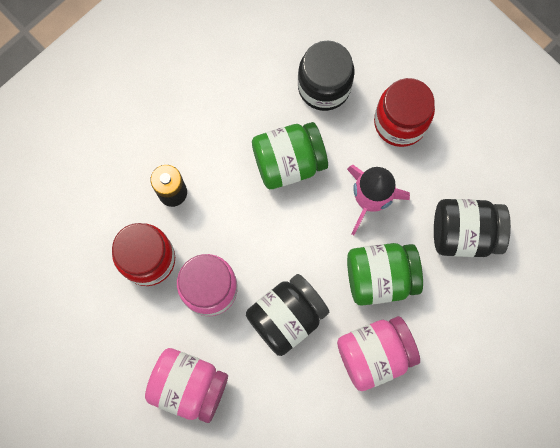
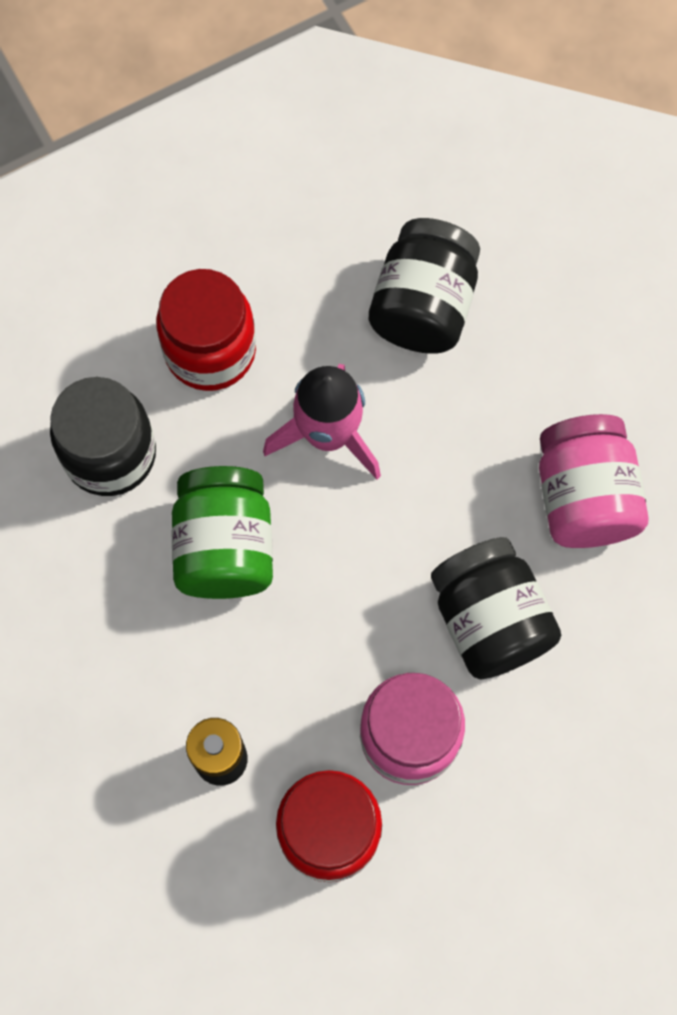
camera: 75 degrees left, 5 degrees down
pink jar [145,348,228,423] -> none
green jar [347,243,423,306] -> none

